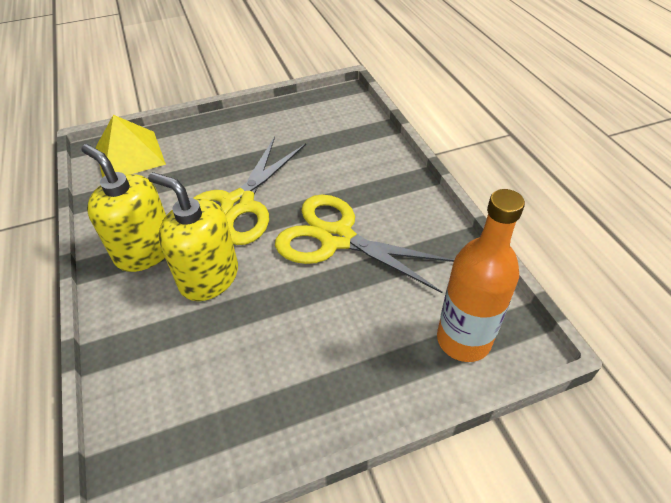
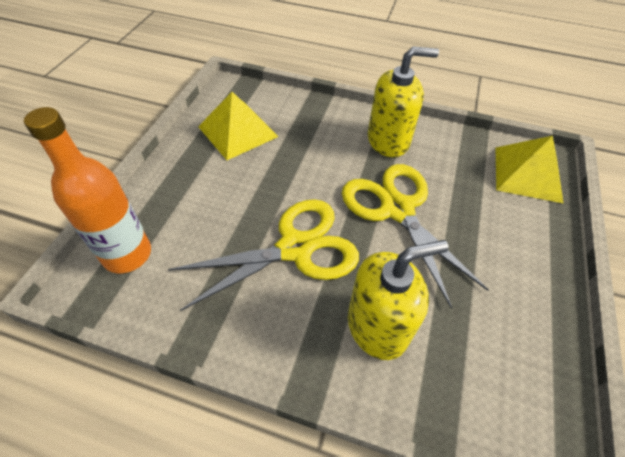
camera: 125 degrees right, 5 degrees up
yellow soap dispenser [148,172,238,301] -> yellow soap dispenser moved to [348,240,449,360]
none -> yellow pyramid [198,92,278,160]

